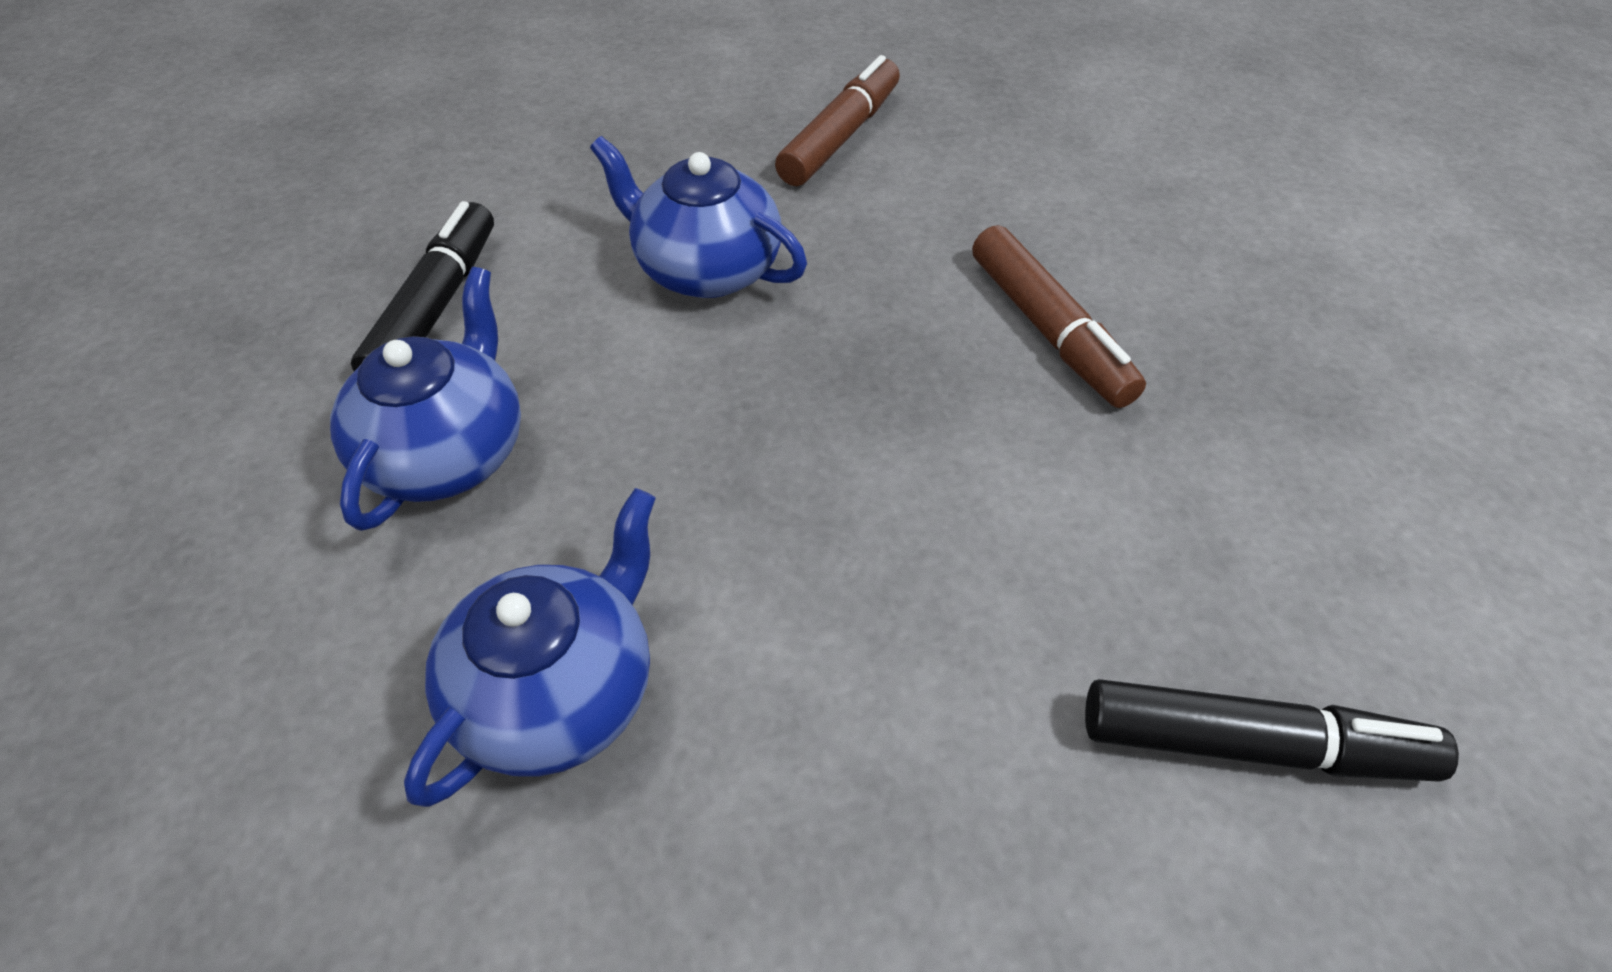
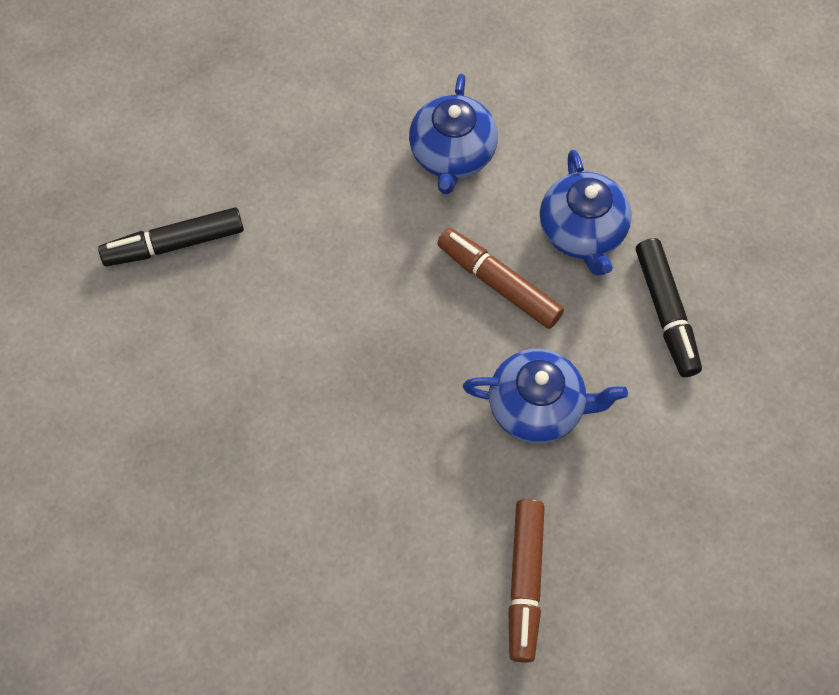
camera: 155 degrees right, 15 degrees up
brown marker [972,225,1146,408] -> brown marker moved to [437,228,564,329]

